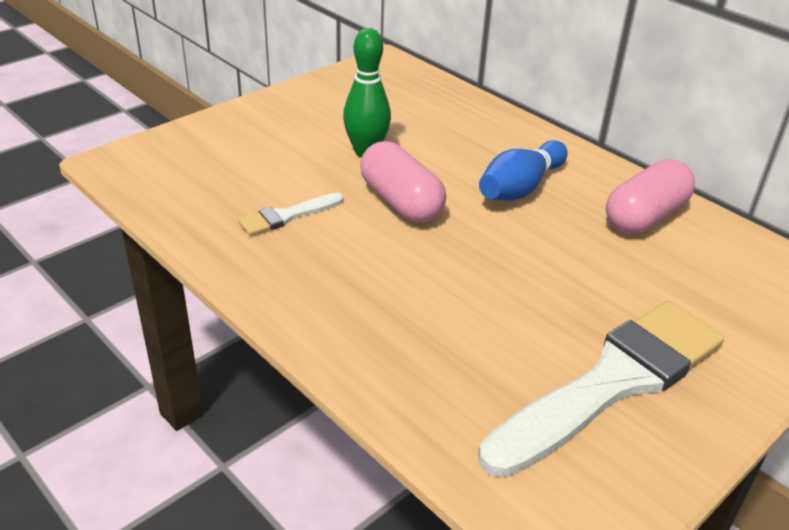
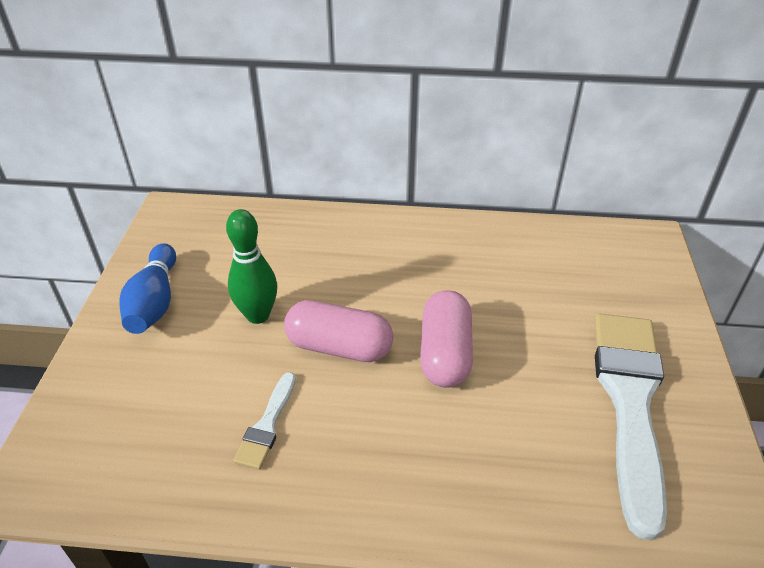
camera: 40 degrees left, 5 degrees up
blue bowling pin [479,140,568,201] -> blue bowling pin moved to [119,243,176,334]
pink capsule [606,159,695,234] -> pink capsule moved to [420,290,473,388]

